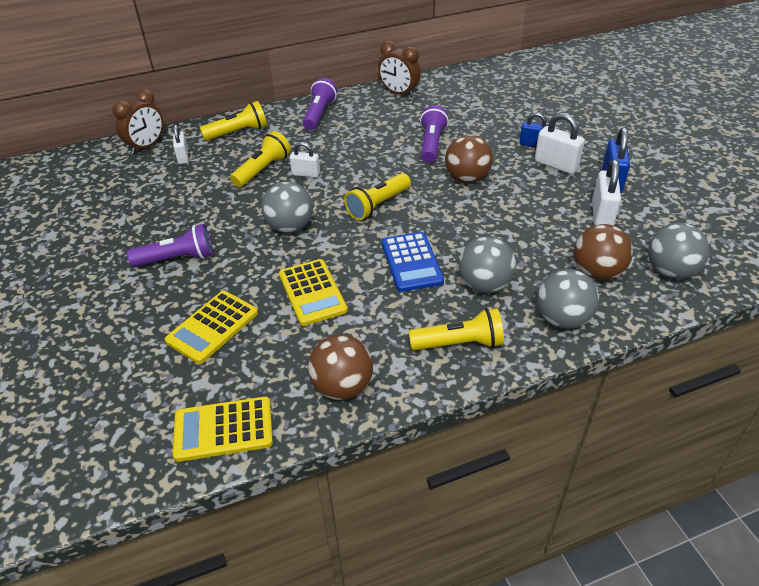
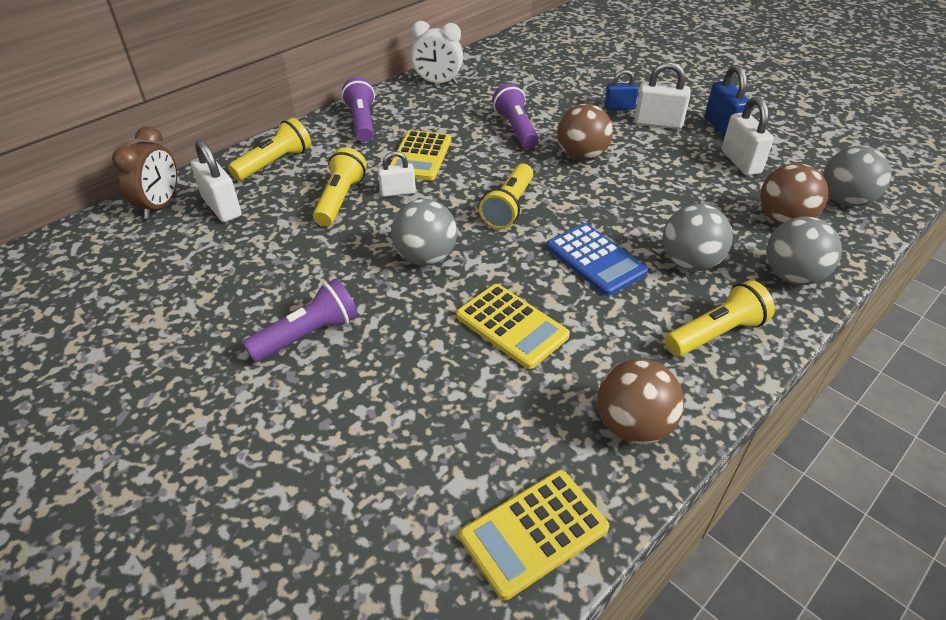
camera: 25 degrees left, 0 degrees up
yellow calculator [165,291,258,364] -> yellow calculator moved to [389,130,451,181]
white padlock [173,125,189,164] -> white padlock [191,140,241,222], size x1.55
brown clock [378,41,421,98] -> white clock [411,21,463,85]

